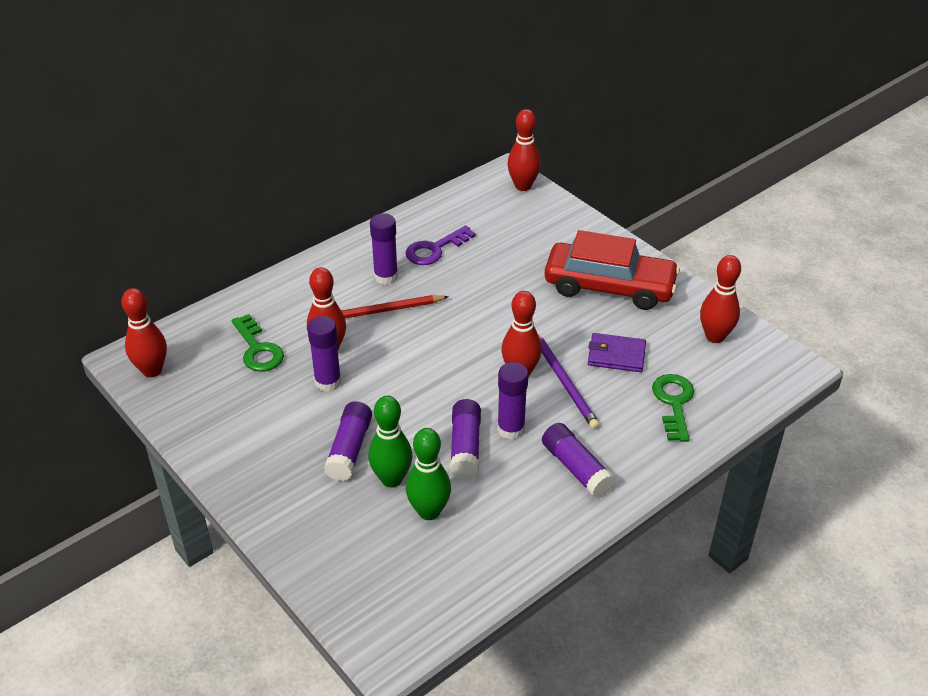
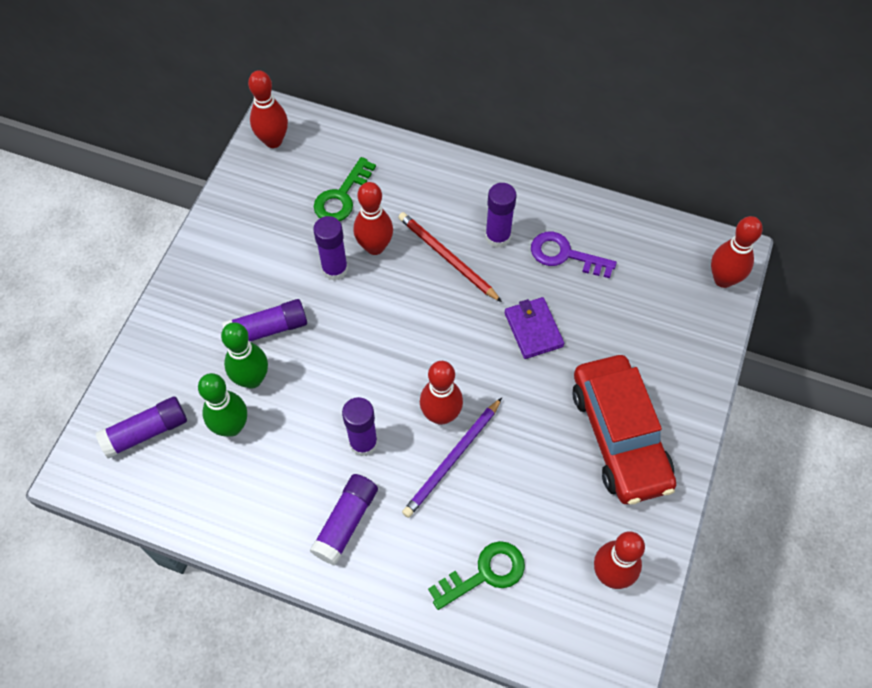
camera: 60 degrees right, 20 degrees up
purple glue stick [450,399,481,479] -> purple glue stick moved to [96,396,187,459]
purple wallet [588,333,646,372] -> purple wallet moved to [504,297,564,359]

